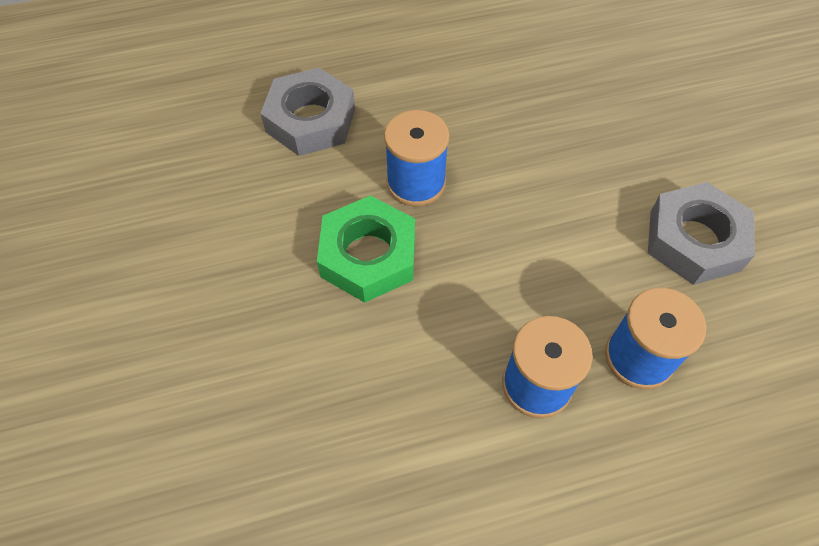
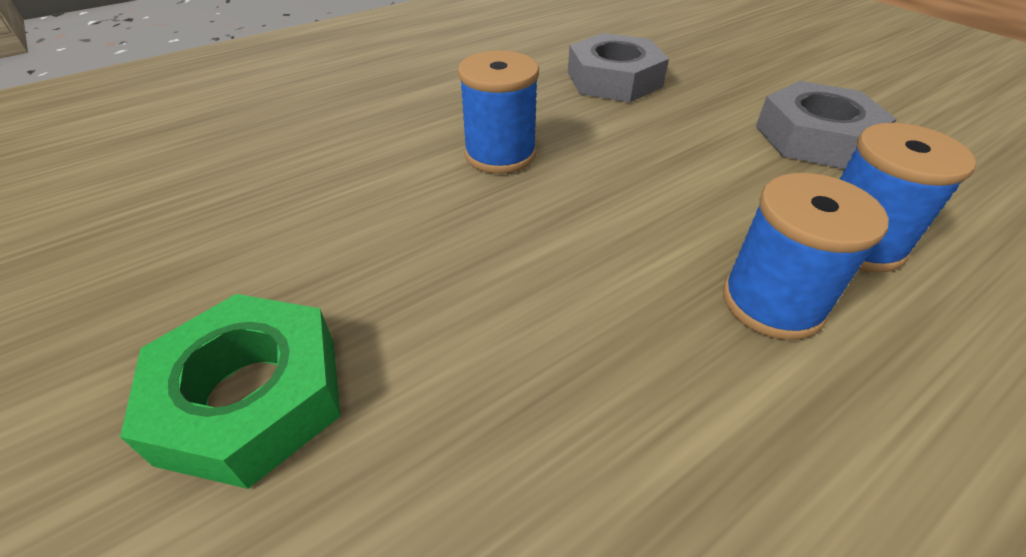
camera: 20 degrees left, 15 degrees down
grey nut [260,68,355,156] -> grey nut moved to [568,33,669,102]
green nut [317,195,415,303] -> green nut moved to [120,294,341,489]

